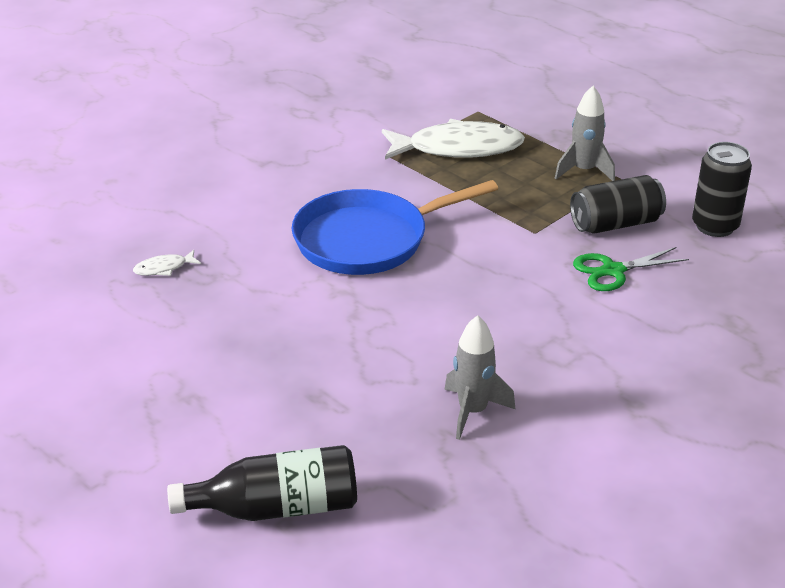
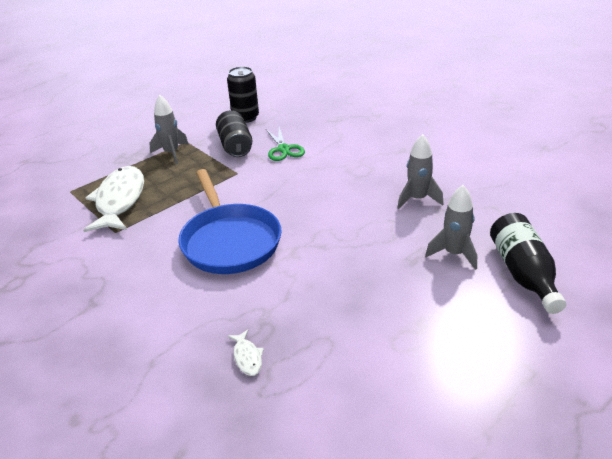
camera: 85 degrees left, 0 degrees up
none -> grey rocket [425,185,477,270]

